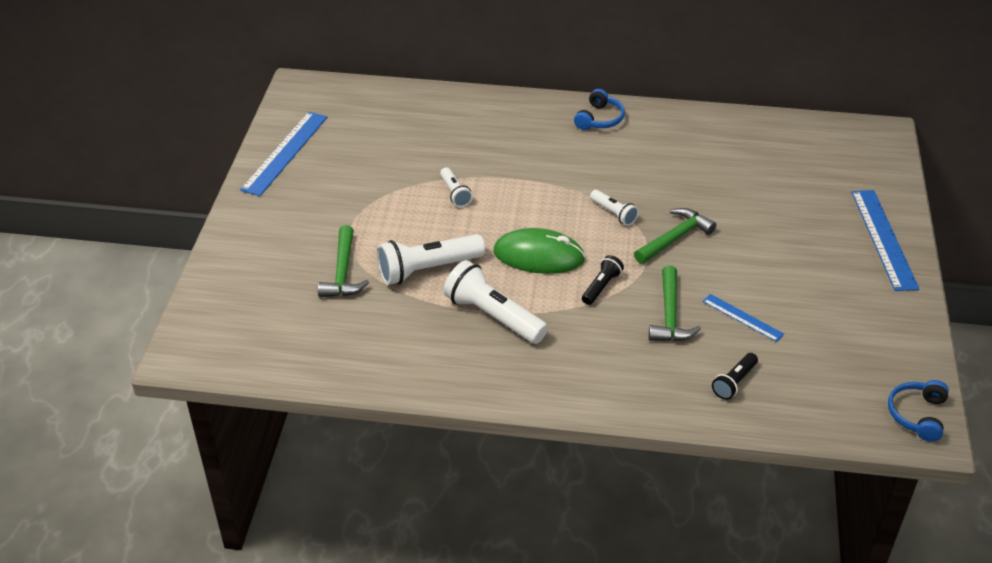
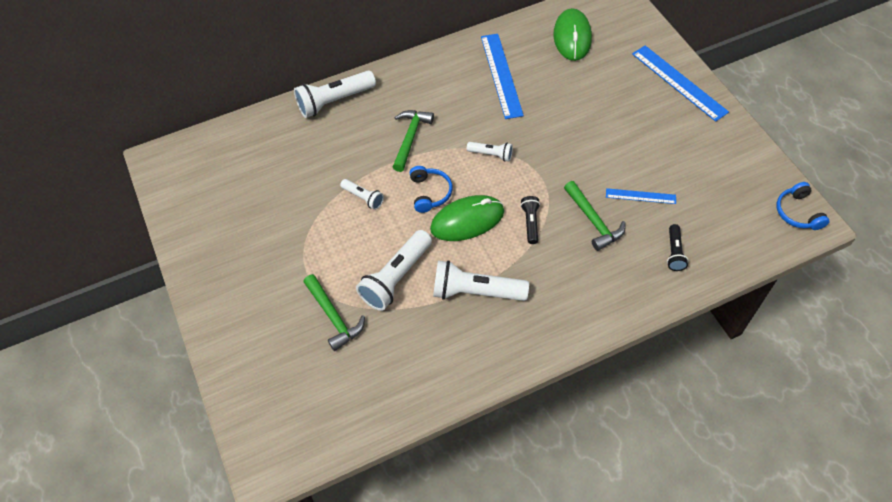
camera: 30 degrees left, 15 degrees up
blue ruler [240,112,327,196] -> blue ruler moved to [481,34,524,119]
blue headphones [574,89,625,130] -> blue headphones moved to [410,166,453,213]
green hammer [634,208,716,264] -> green hammer moved to [393,110,434,172]
none -> white flashlight [294,70,376,118]
none -> green mouse [553,8,592,61]

